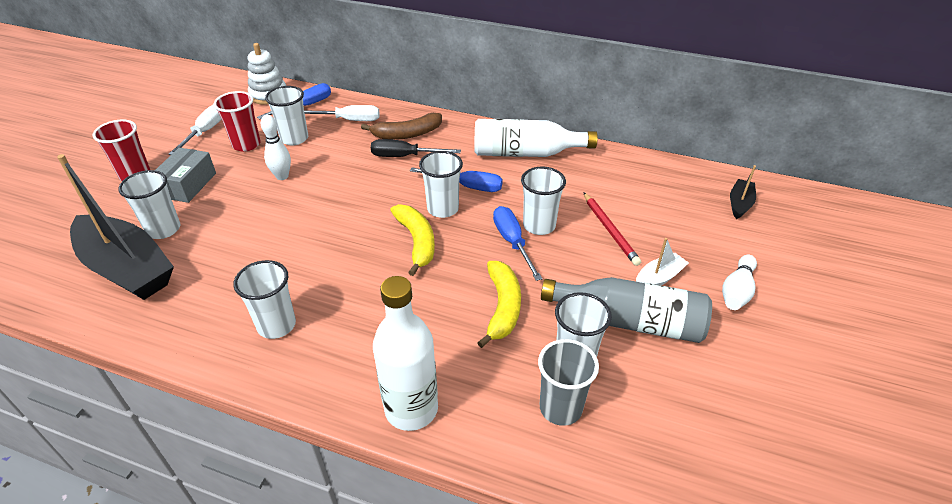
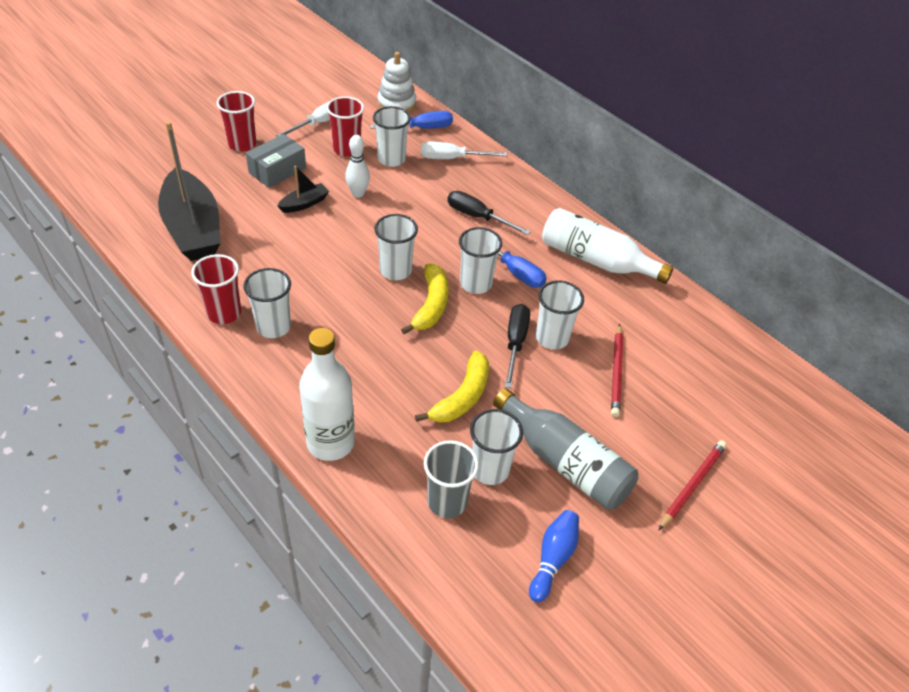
camera: 25 degrees right, 5 degrees up
white cup [119,170,180,239] -> white cup moved to [374,214,418,280]
white screwdriver [304,105,380,121] -> white screwdriver turned 150 degrees clockwise [421,142,508,159]
brown banana [361,113,442,140] -> none
blue screwdriver [493,206,542,281] -> black screwdriver [505,304,530,388]
white boat [636,238,689,285] -> none
white bowling pin [722,255,757,310] -> red pencil [659,440,727,530]
black boat [730,165,756,219] -> black boat moved to [277,166,329,213]
none -> red cup [191,254,241,324]
none -> blue bowling pin [529,510,579,603]

